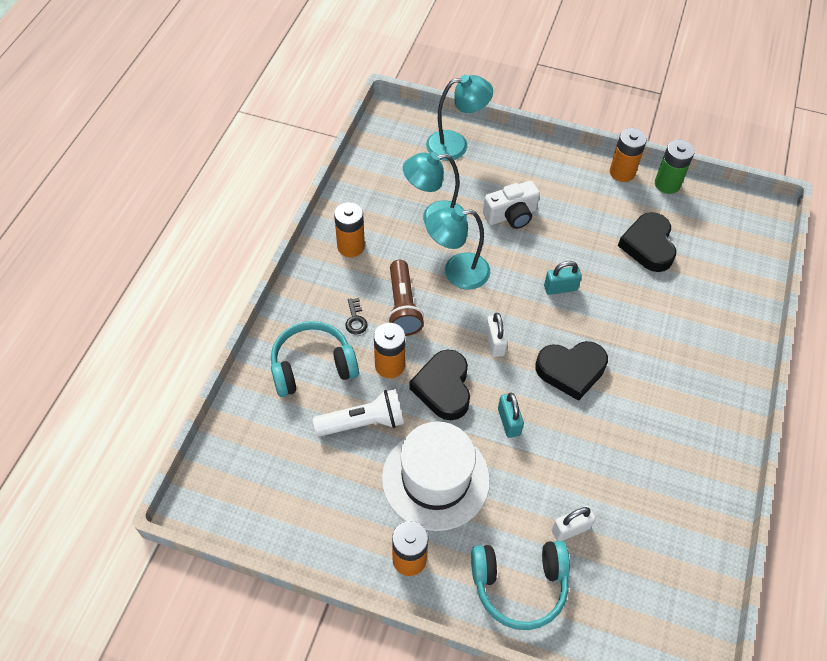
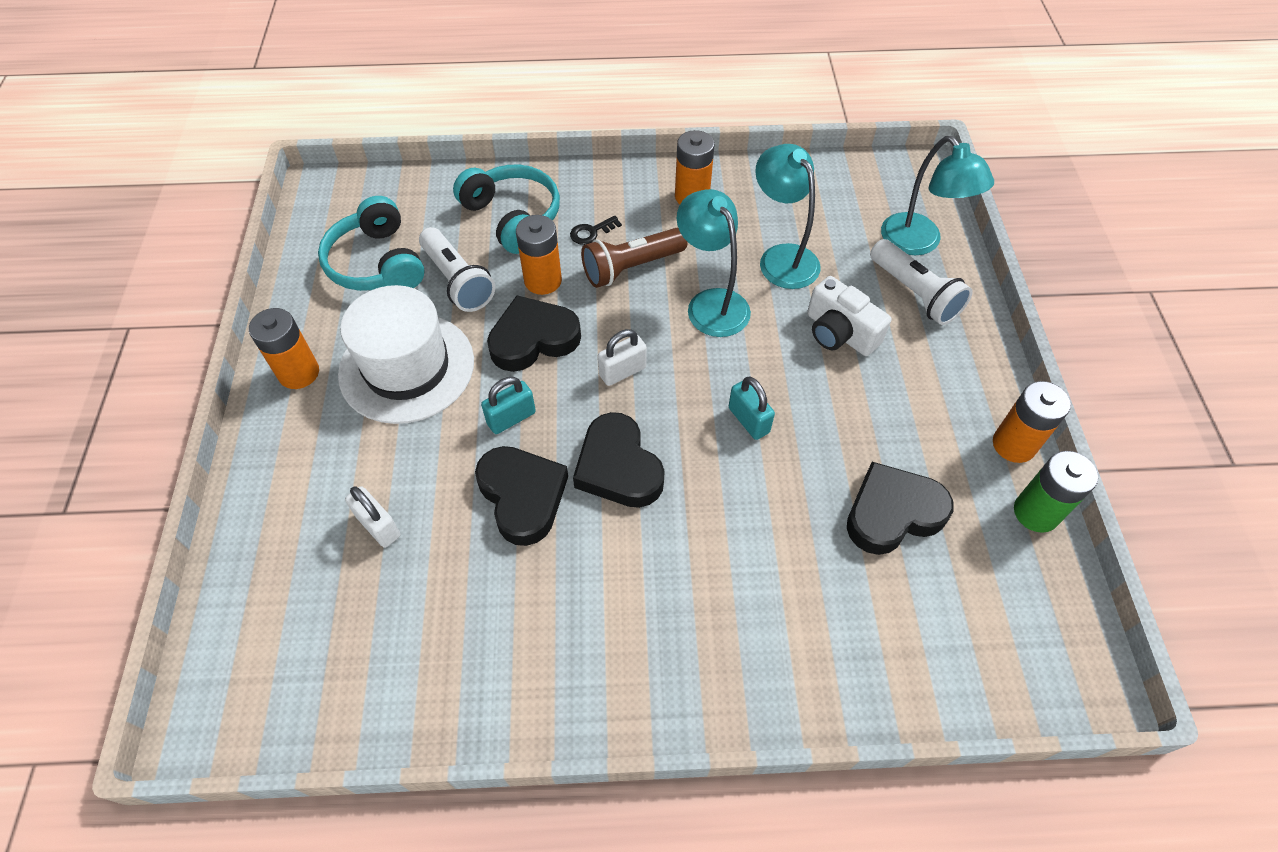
camera: 70 degrees right, 0 degrees up
turquoise headphones [471,541,570,630] -> turquoise headphones moved to [318,196,425,291]
none -> black heart [475,446,568,546]
none -> white flashlight [870,239,973,325]

